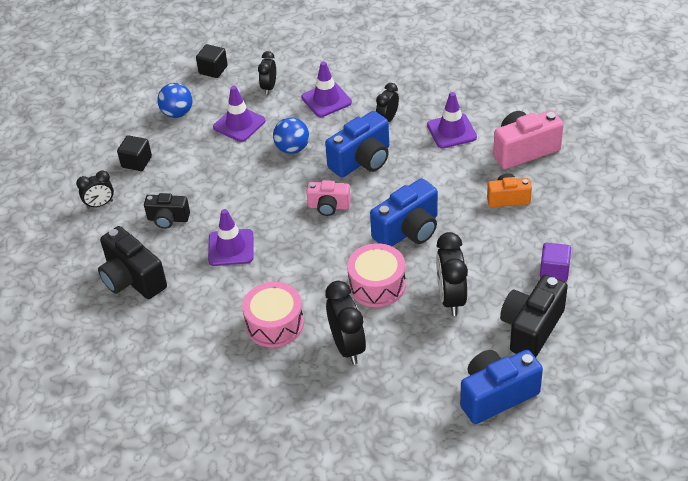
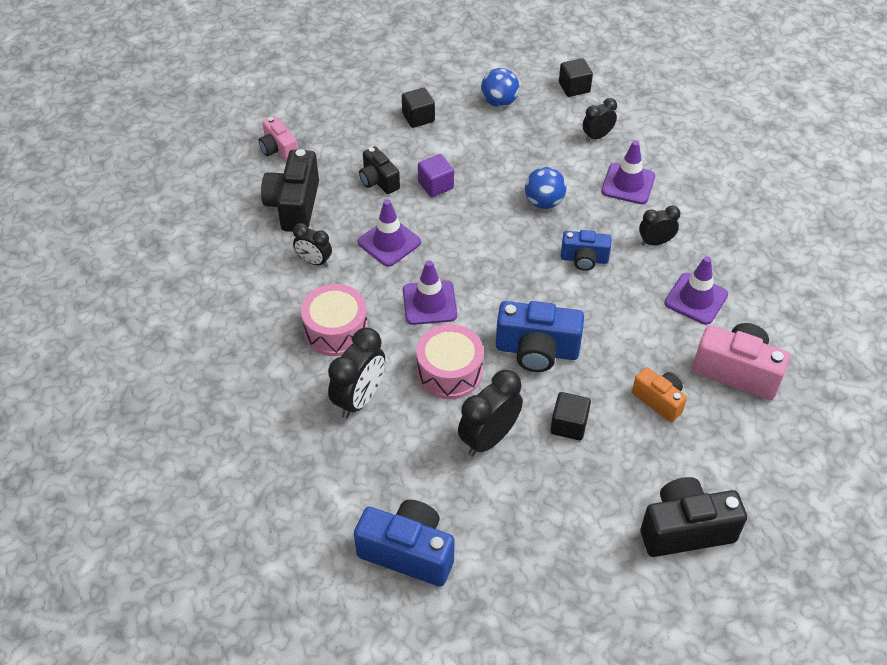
camera: 45 degrees right, 5 degrees up
black clock [76,170,114,209] -> black clock moved to [293,223,332,267]
purple traffic cone [213,86,266,142] -> purple traffic cone moved to [403,260,457,325]
pink camera [306,180,351,216] -> pink camera moved to [259,116,298,162]
blue camera [325,111,389,177] -> blue camera [561,230,612,271], size x0.61
black camera [500,275,568,358] -> black camera moved to [641,477,747,557]
purple cube [540,243,571,282] -> purple cube moved to [418,154,454,197]
none -> black cube [551,392,591,440]

